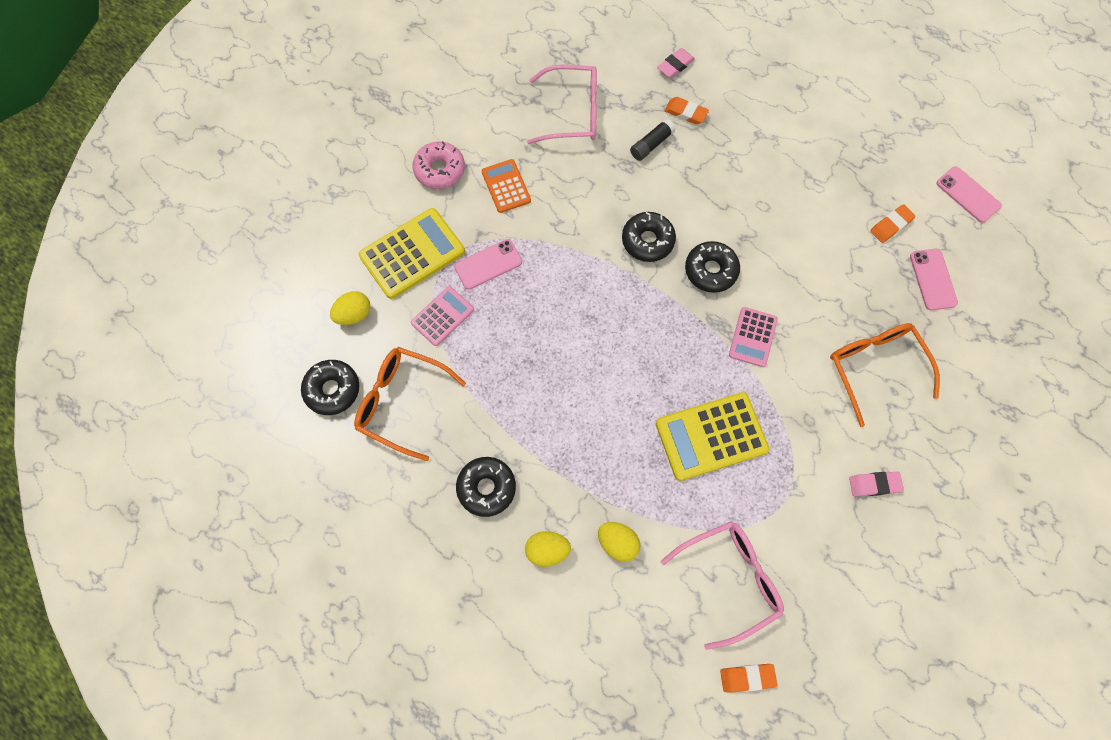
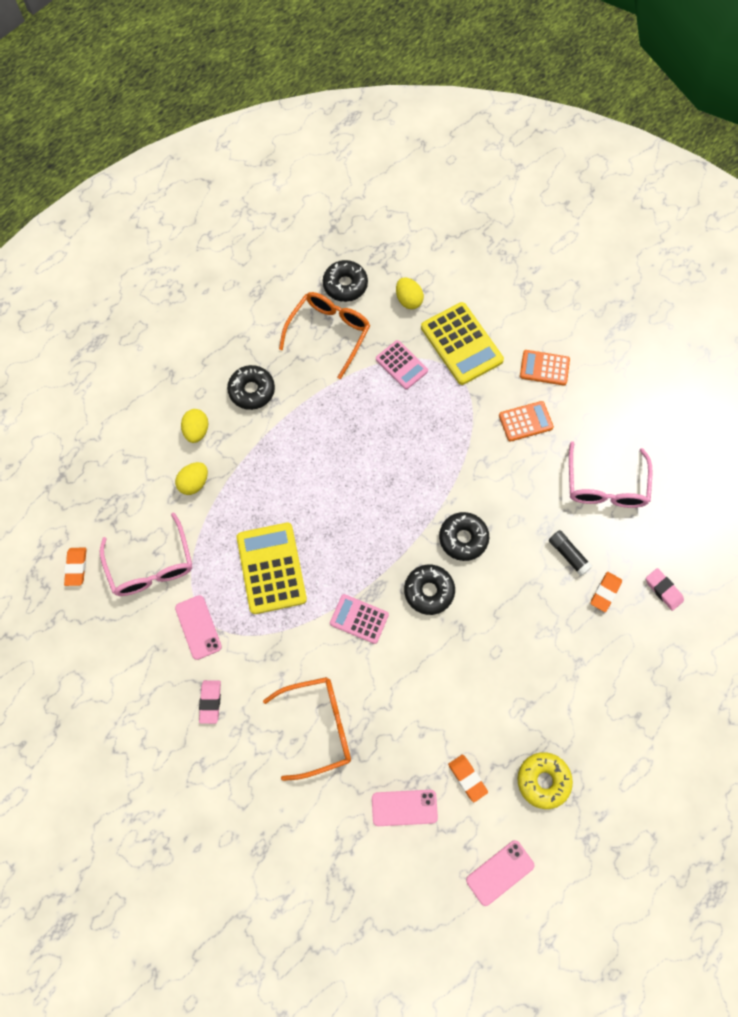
camera: 95 degrees right, 0 degrees up
pink donut [412,141,465,189] -> orange calculator [520,350,570,386]
pink phone [454,239,522,290] -> pink phone moved to [175,595,222,660]
none -> yellow donut [517,752,573,809]

